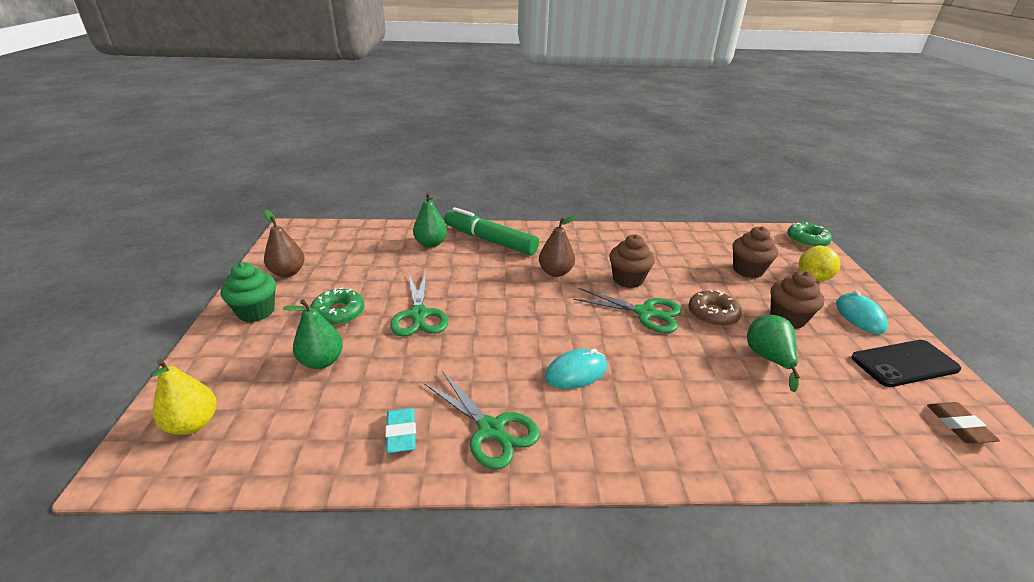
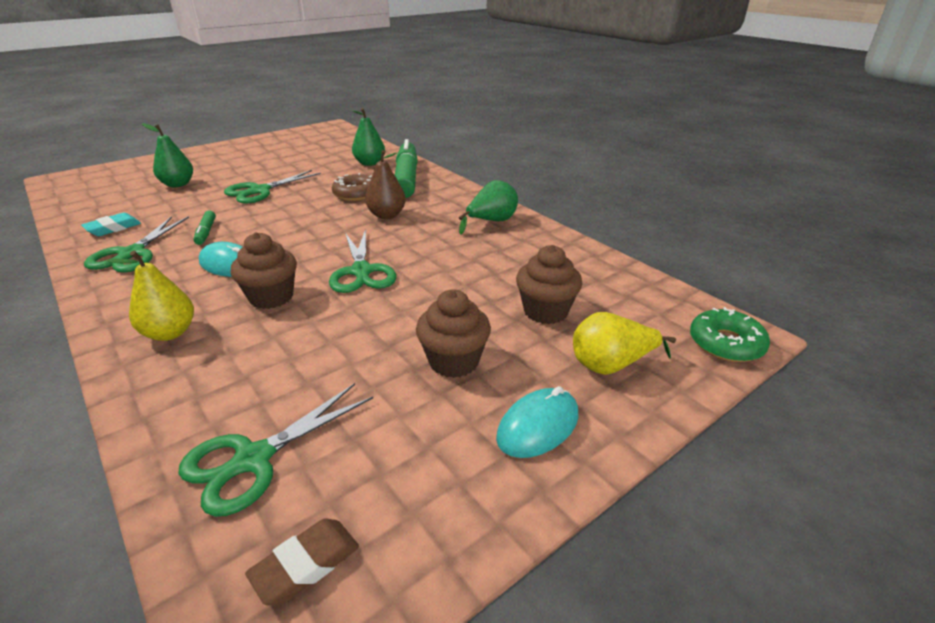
camera: 55 degrees right, 0 degrees up
yellow pear [150,359,216,435] -> yellow pear moved to [106,251,194,341]
green cupcake [221,262,276,322] -> none
brown pear [264,210,305,277] -> none
green donut [310,287,365,326] -> none
brown cupcake [609,234,655,288] -> brown cupcake moved to [231,232,297,309]
brown donut [689,289,742,327] -> brown donut moved to [332,173,372,201]
green pear [747,315,800,392] -> green pear moved to [459,180,518,235]
black phone [851,340,961,387] -> none
none -> green scissors [178,383,373,517]
none -> green marker [194,211,216,245]

